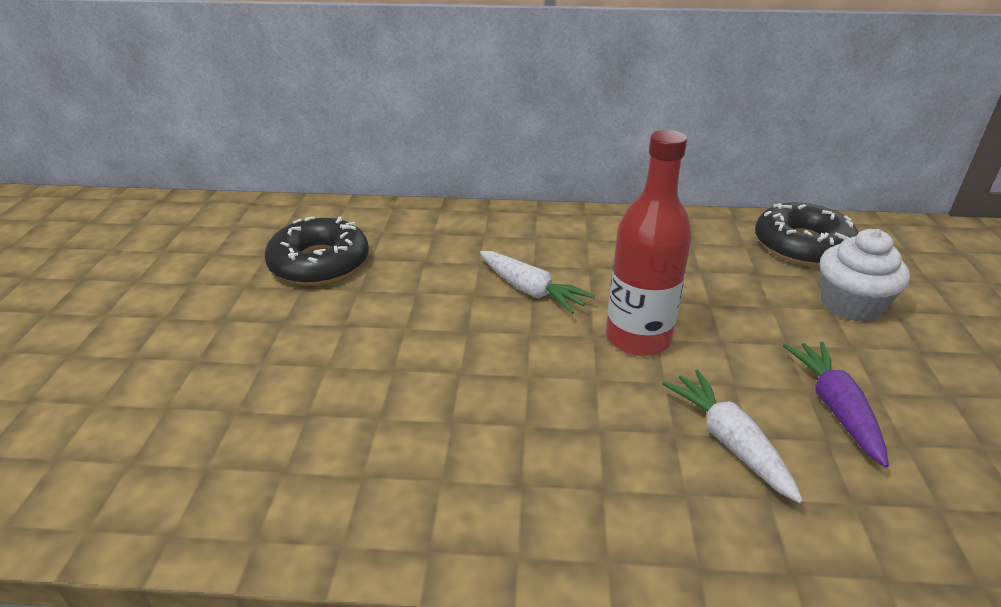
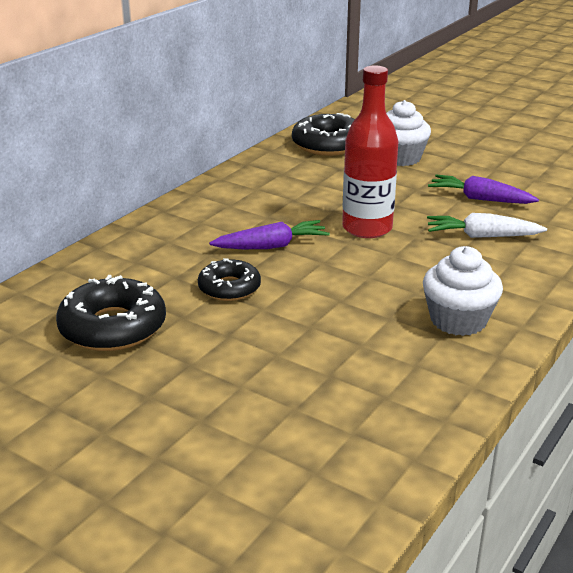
camera: 60 degrees left, 5 degrees down
white carrot [480,251,595,314] -> purple carrot [209,220,330,249]
none -> black donut [198,258,261,301]
none -> white cupcake [423,246,503,336]

